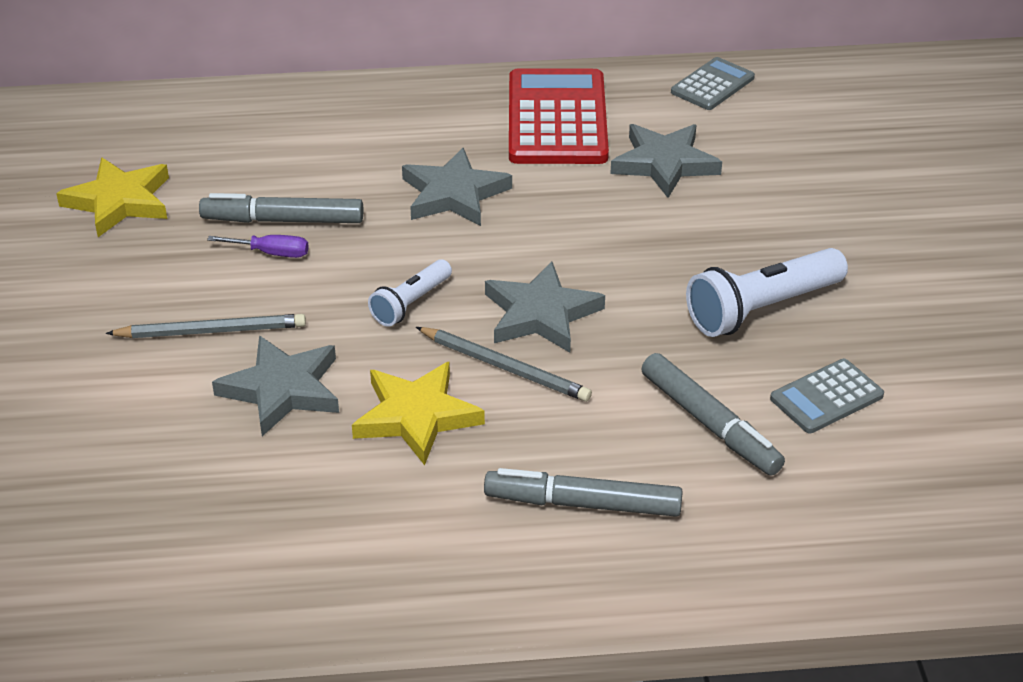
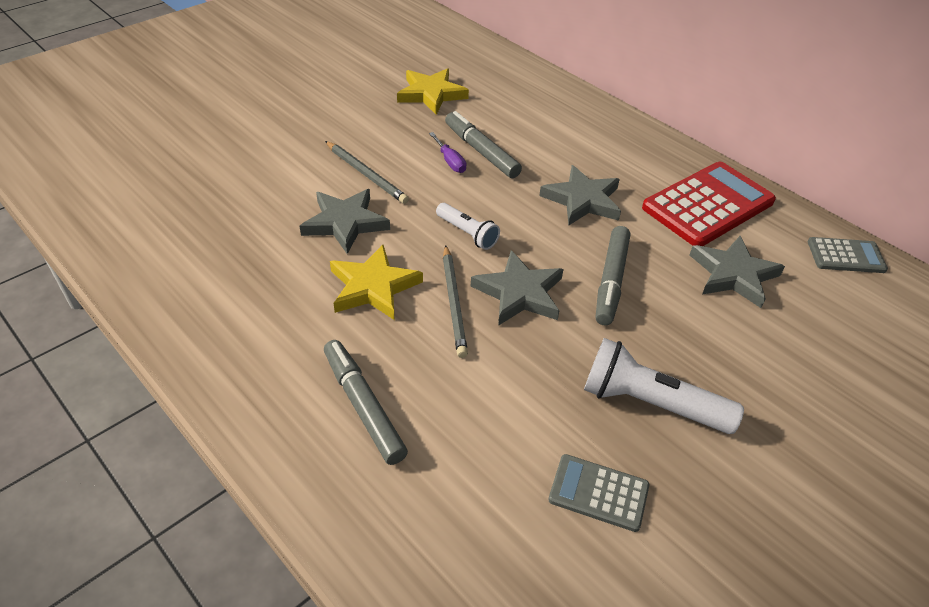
camera: 50 degrees right, 5 degrees up
white flashlight [368,259,452,327] -> white flashlight turned 135 degrees counterclockwise [436,203,500,250]
grey marker [642,353,785,475] -> grey marker moved to [596,226,630,326]

